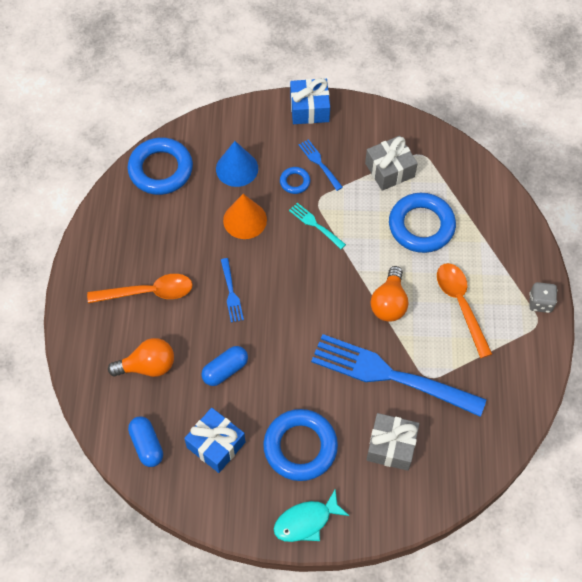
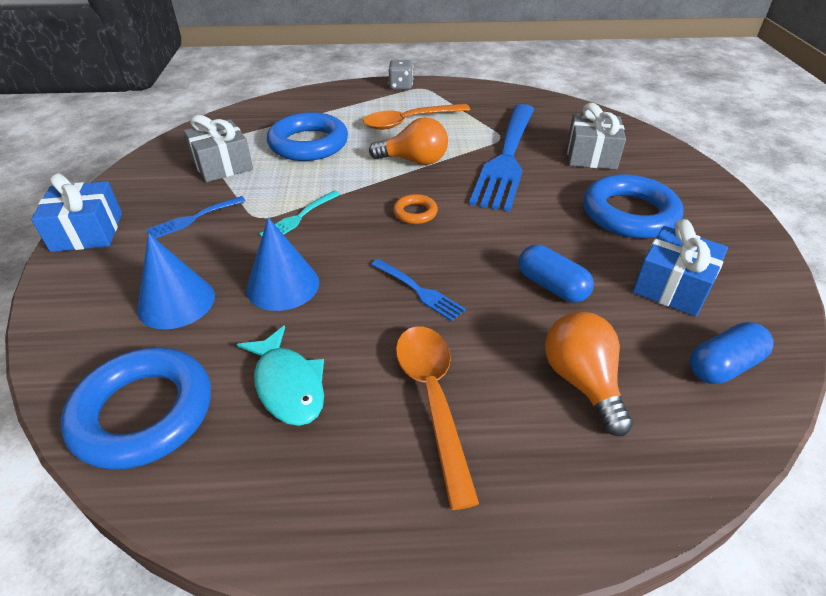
camera: 95 degrees left, 20 degrees down
blue fork [221,258,244,323] -> blue fork turned 60 degrees clockwise [371,259,466,321]
orange cone [223,194,267,239] -> blue cone [246,217,319,311]
turquoise fish [274,489,349,542] -> turquoise fish moved to [237,325,324,426]
blue ring [280,167,310,194] -> none
none -> orange ring [393,194,438,224]

